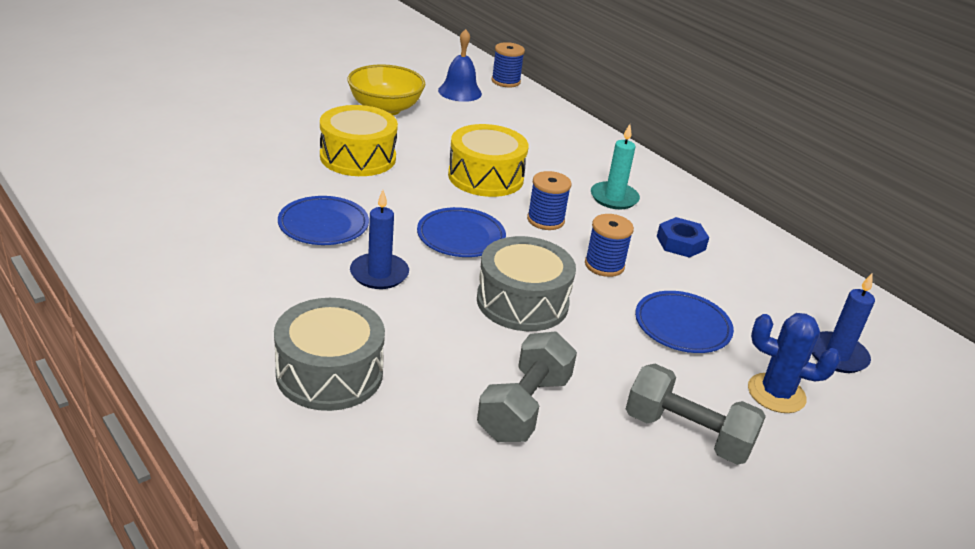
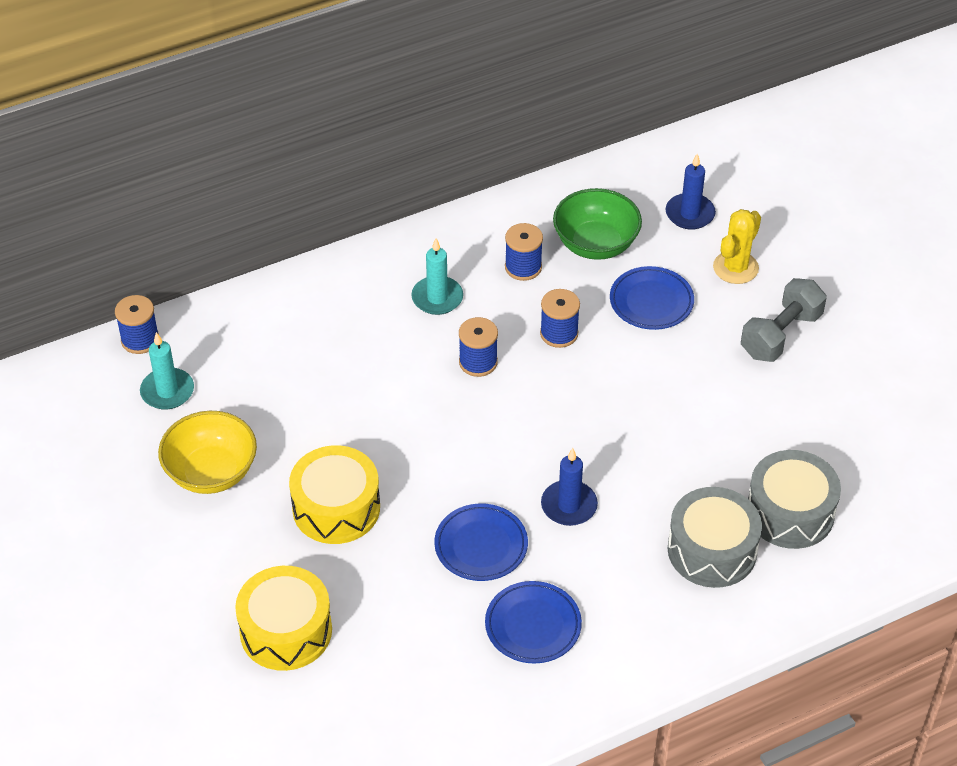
camera: 75 degrees left, 15 degrees up
blue plate [417,207,506,257] -> blue plate moved to [485,581,582,663]
blue bell [438,29,482,102] -> turquoise candle [140,332,194,410]
yellow drum [448,124,529,197] -> yellow drum moved to [235,566,332,671]
grey drum [477,236,576,331] -> grey drum moved to [748,450,841,549]
grey dumbbell [477,332,577,442] -> none
blue nut [657,217,709,258] -> blue spool [505,223,543,281]
blue cactus [748,313,840,413] -> yellow cactus [713,209,761,284]
none -> green bowl [553,188,642,260]

